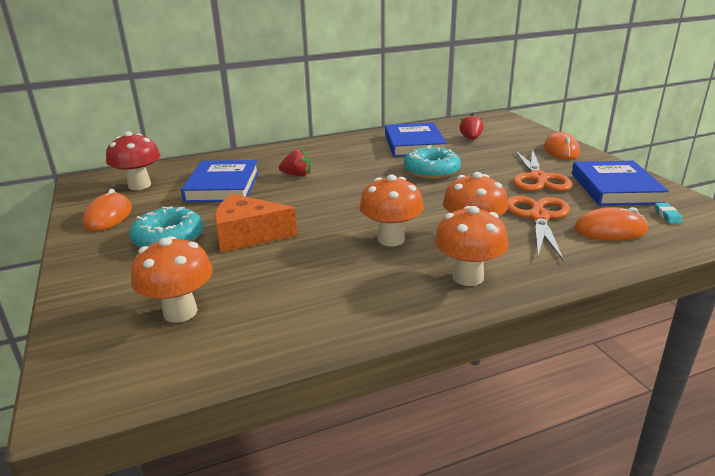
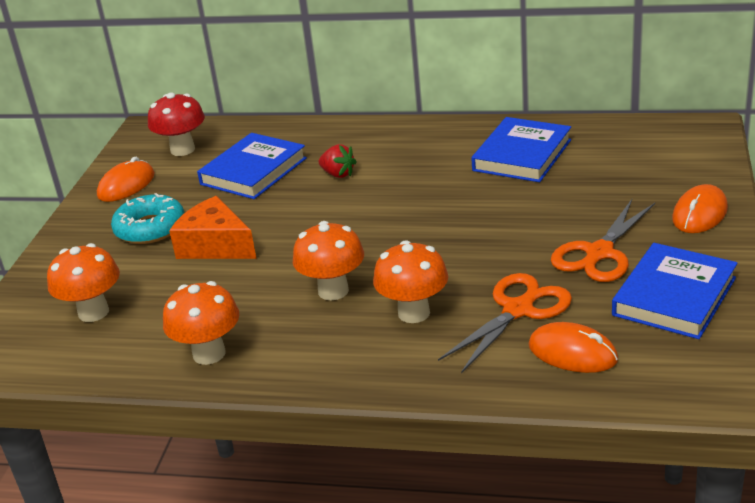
camera: 35 degrees right, 5 degrees up
turquoise donut [404,145,461,179] -> none
orange mushroom [434,206,508,286] -> orange mushroom moved to [163,281,239,365]
red strawberry [460,114,484,140] -> none
turquoise eraser [655,203,683,224] -> none

